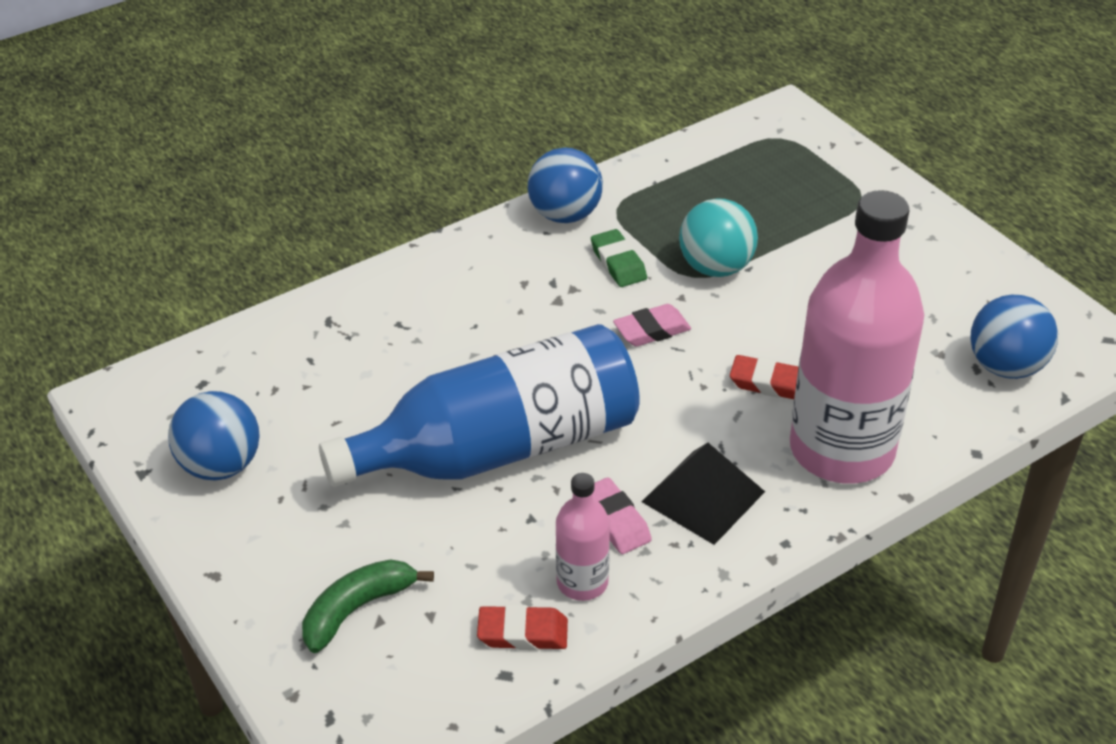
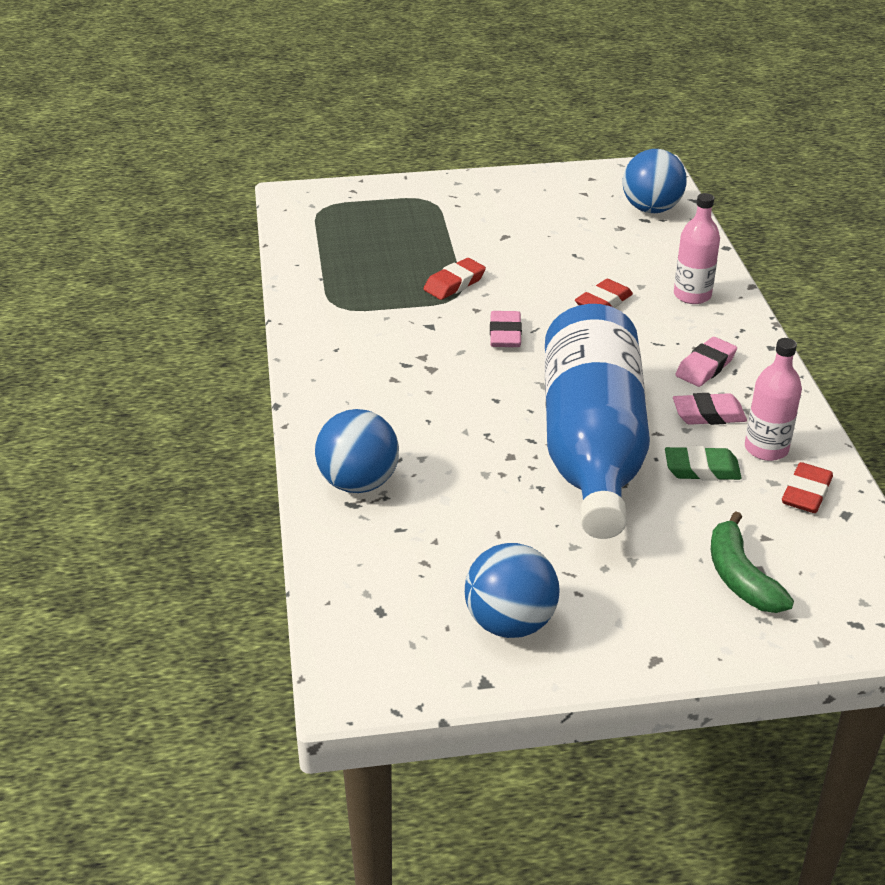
camera: 65 degrees left, 5 degrees down
blue ball [528,147,603,223] -> blue ball moved to [315,409,399,493]
green eraser [591,229,647,287] -> green eraser moved to [665,446,742,481]
black pyramid [642,443,765,545] -> pink eraser [675,337,737,387]
turquoise ball [679,198,758,277] -> red eraser [424,258,486,300]
pink bottle [790,190,924,484] -> pink bottle [674,193,720,304], size x0.45

